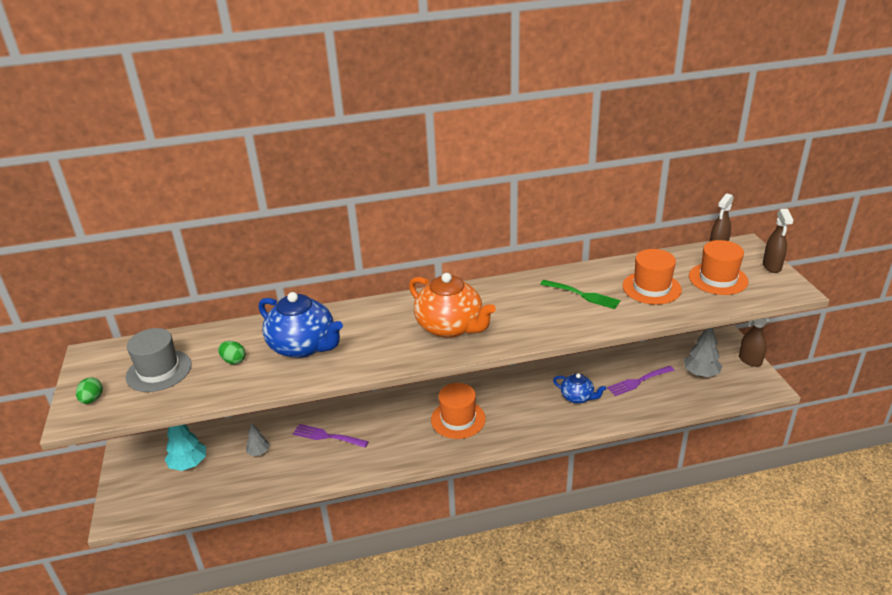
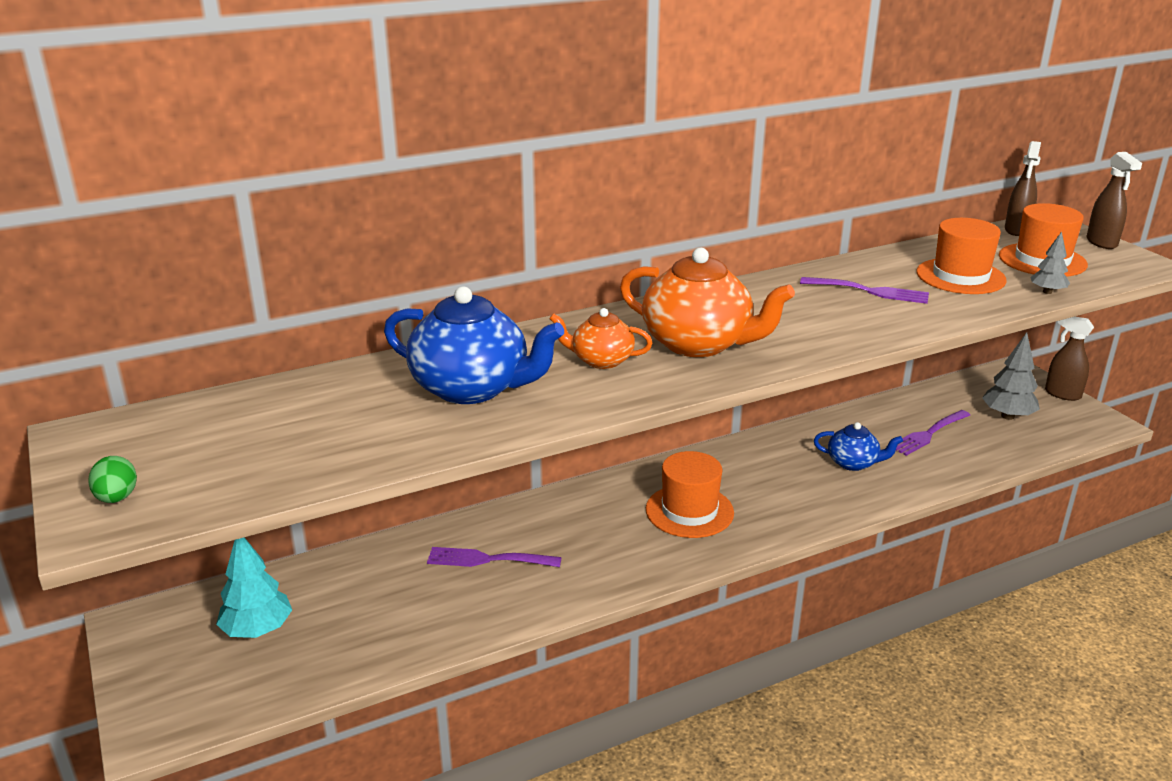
camera: 15 degrees left, 5 degrees down
grey hat [126,328,192,392] -> none
green egg [218,341,245,364] -> none
grey tree [246,423,270,456] -> grey tree moved to [1030,231,1070,294]
green fork [540,280,621,309] -> purple fork [800,277,929,304]
none -> orange teapot [549,308,652,369]

